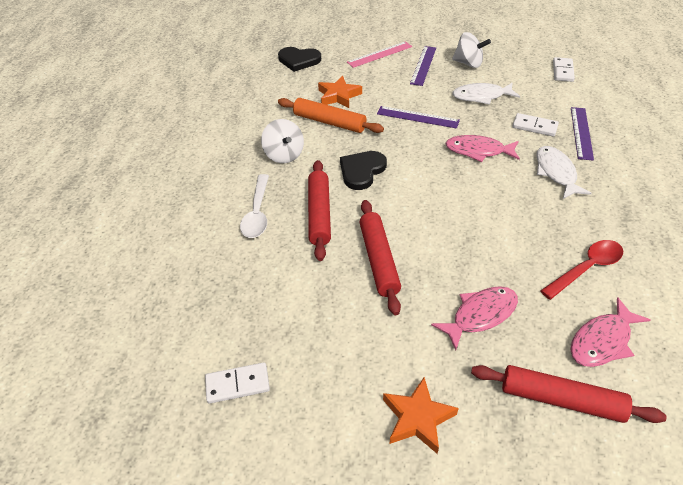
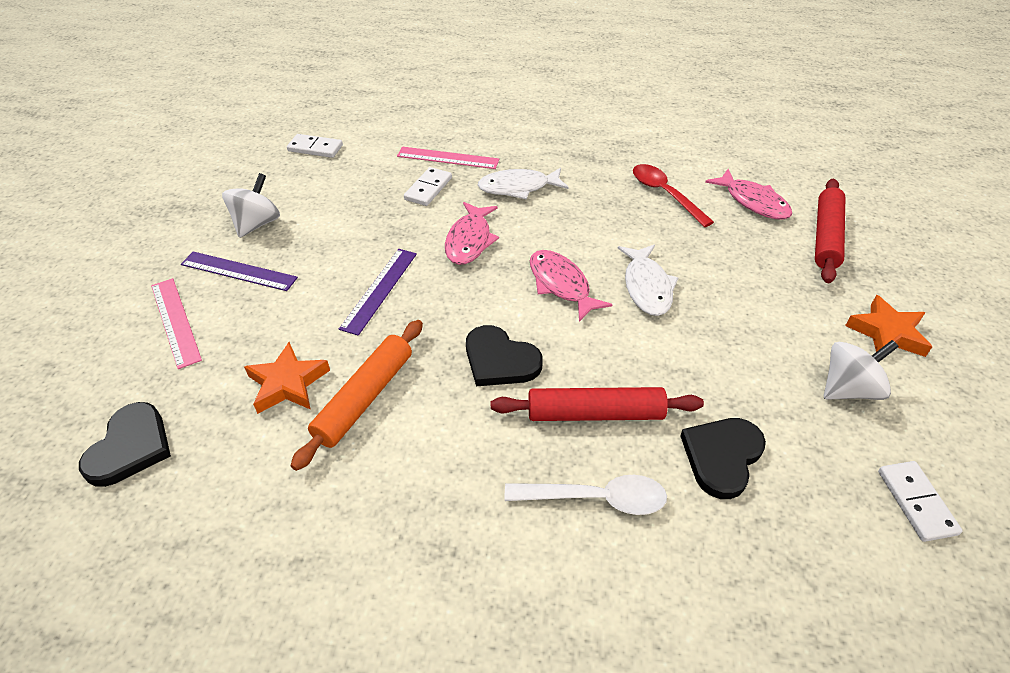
camera: 90 degrees left, 0 degrees up
white spinning top [261,119,304,163] -> white spinning top moved to [824,340,899,400]
red rolling pin [359,200,401,315] -> none
pink fish [431,286,518,350] -> pink fish moved to [530,250,613,322]
white fish [452,82,520,105] -> white fish moved to [618,245,679,316]
purple ruler [571,107,594,161] -> pink ruler [397,147,499,169]
none -> black heart [680,418,766,499]

